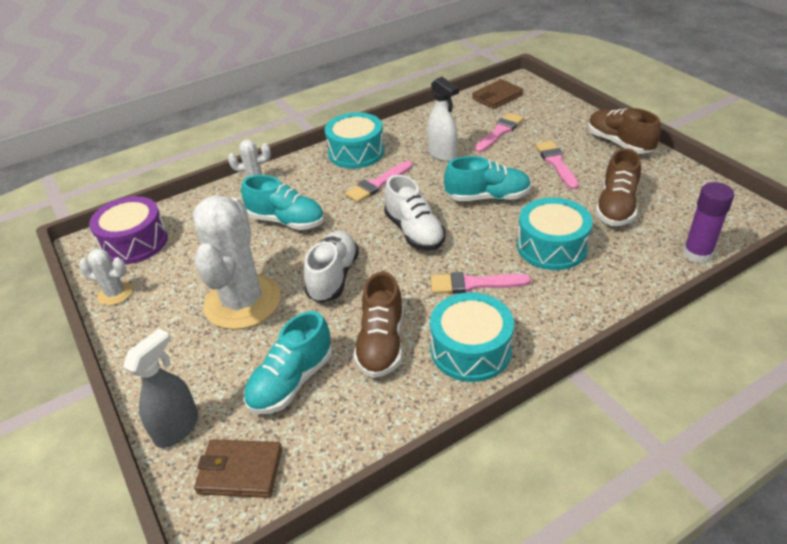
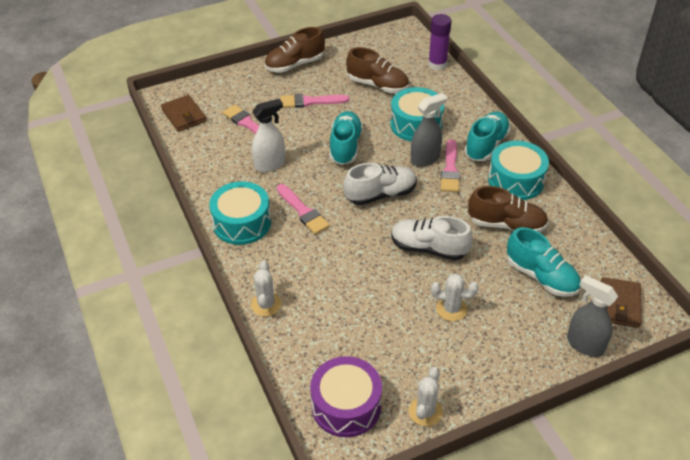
camera: 85 degrees left, 5 degrees up
white cactus [193,195,281,330] -> white cactus [431,273,479,321], size x0.46
turquoise shoe [241,175,324,230] -> turquoise shoe moved to [464,112,511,161]
none -> grey spray bottle [411,93,447,167]

